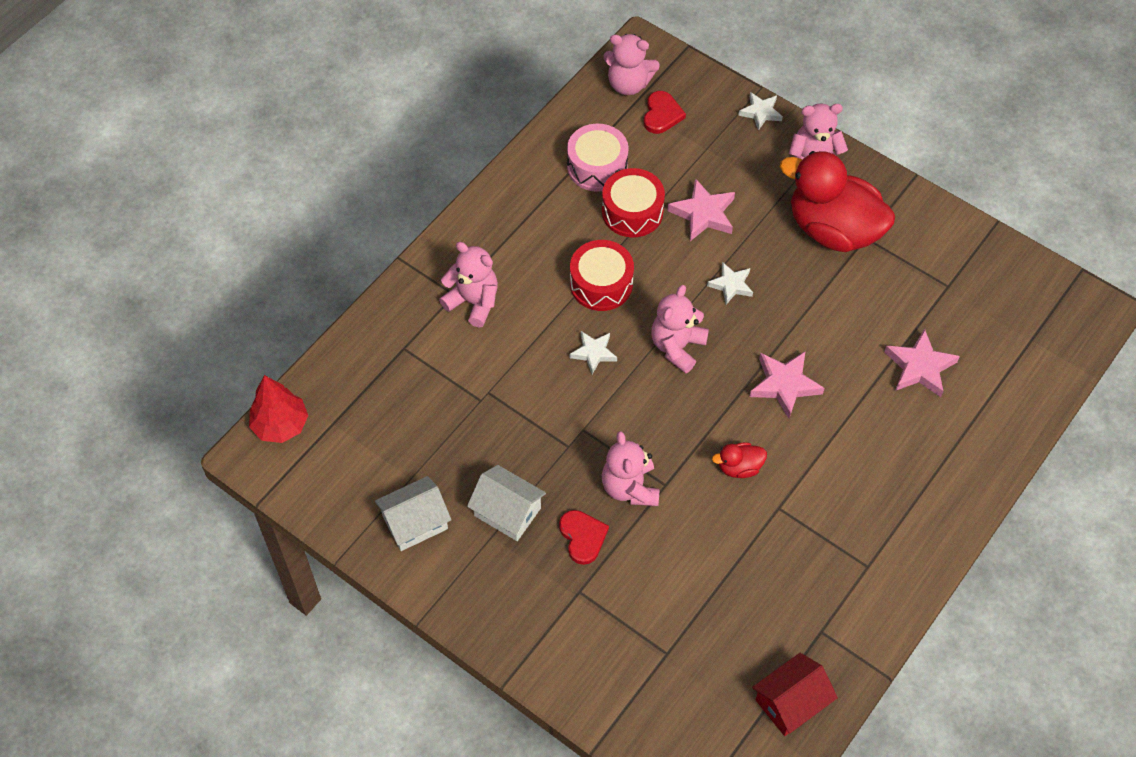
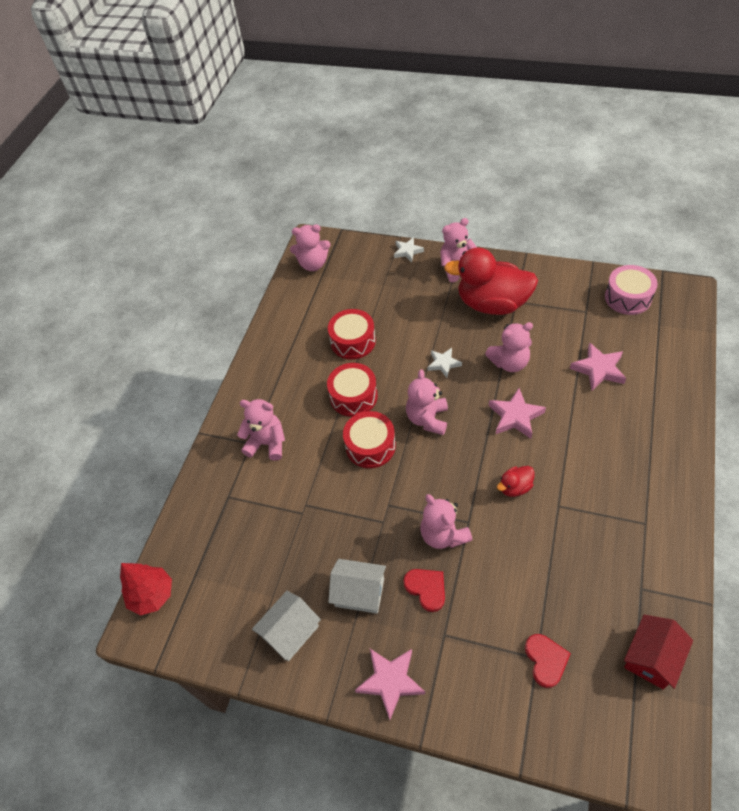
camera: 15 degrees left, 5 degrees down
pink drum [567,124,629,192] -> pink drum moved to [605,265,658,315]
white star [570,331,617,374] -> red drum [343,411,396,468]
red heart [644,91,686,134] -> red heart moved to [525,634,571,688]
pink star [667,178,735,241] -> pink star moved to [355,649,425,719]
none -> pink teddy bear [485,322,533,372]

